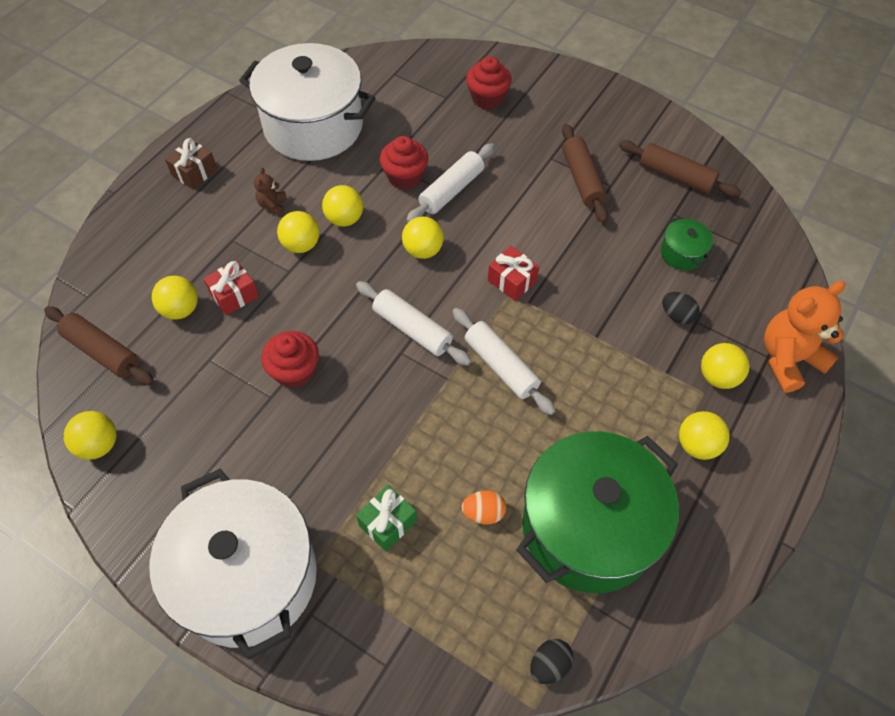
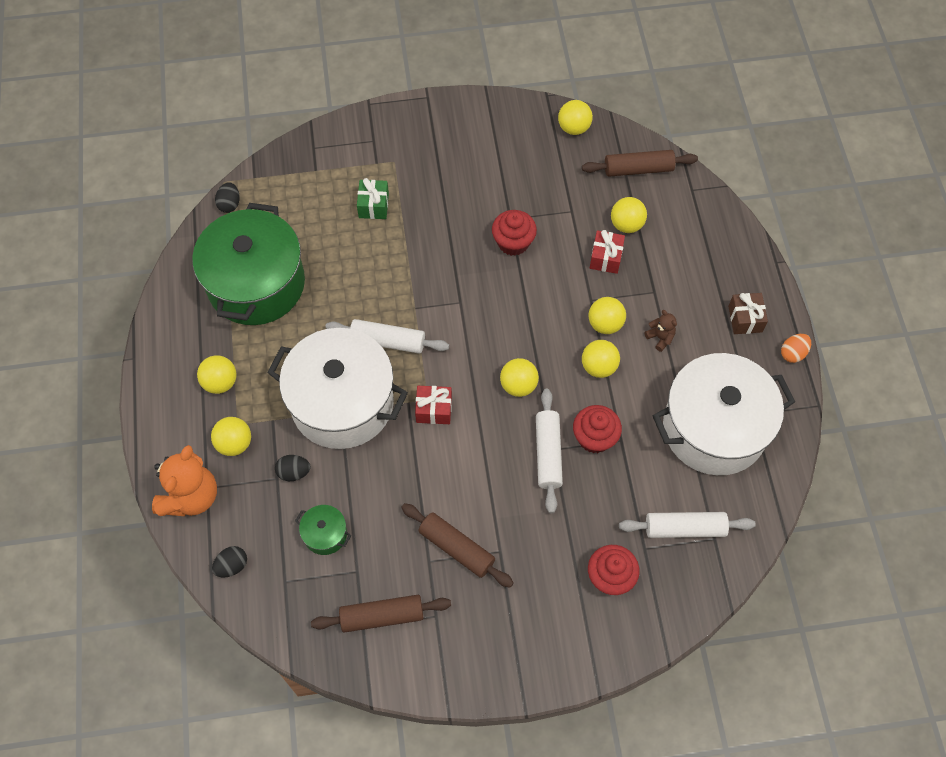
camera: 140 degrees right, 5 degrees up
white pot [150,468,317,659] -> white pot moved to [267,328,408,449]
white rolling pin [356,281,471,366] -> white rolling pin moved to [619,512,756,538]
orange egg [461,491,506,524] -> orange egg moved to [781,334,811,363]
none -> black egg [212,546,247,577]

